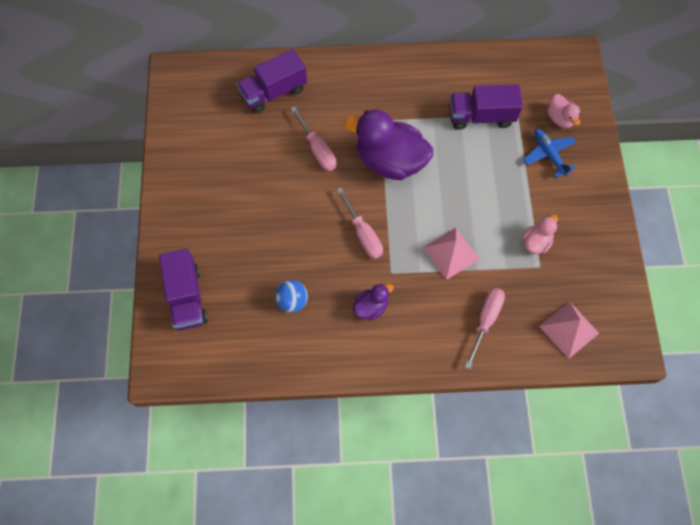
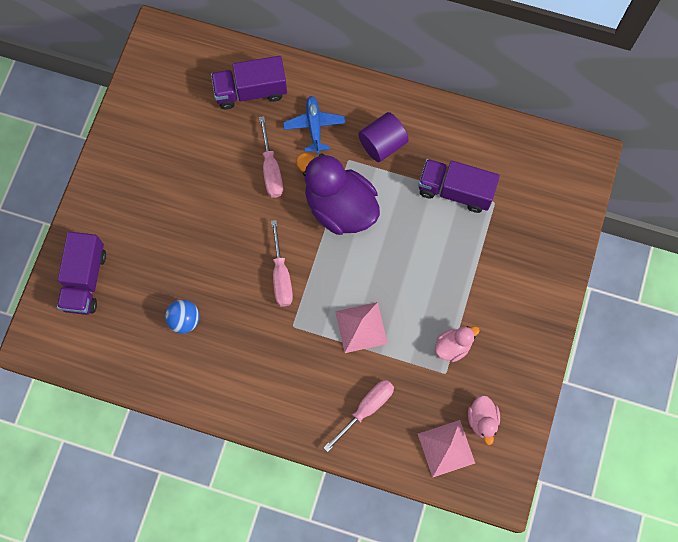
camera: 20 degrees right, 5 degrees up
purple duck [353,284,394,321] -> none
blue plane [523,129,576,178] -> blue plane moved to [283,96,345,154]
pink duck [547,94,581,128] -> pink duck moved to [468,395,500,445]
none -> purple cylinder [358,112,409,162]

